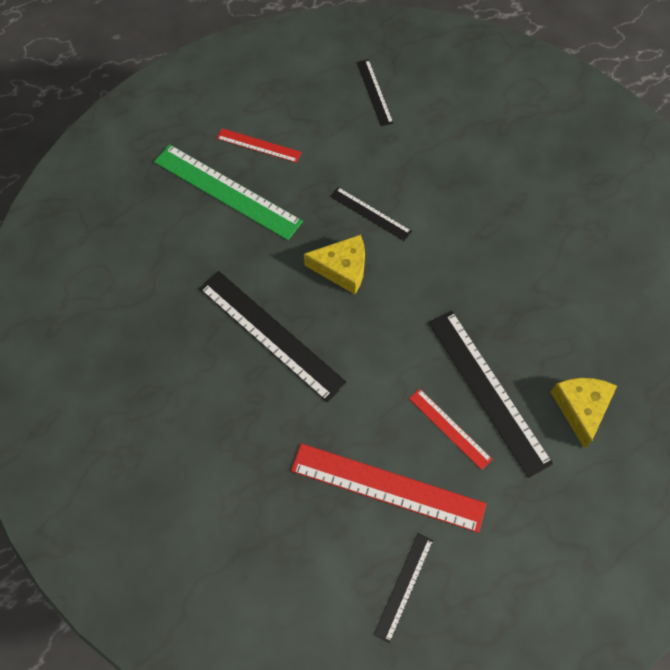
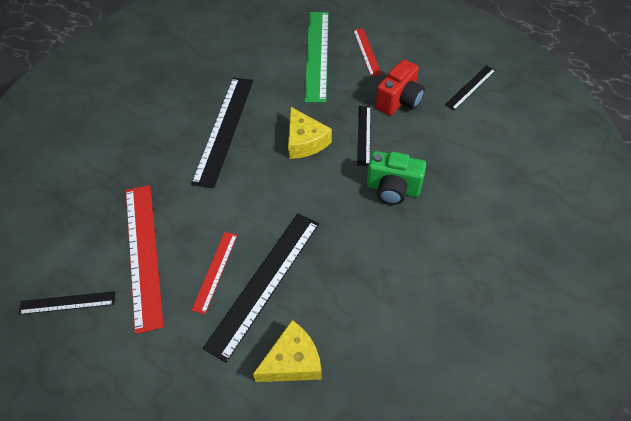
camera: 60 degrees right, 10 degrees down
none -> green camera [367,151,426,205]
none -> red camera [376,59,425,115]

